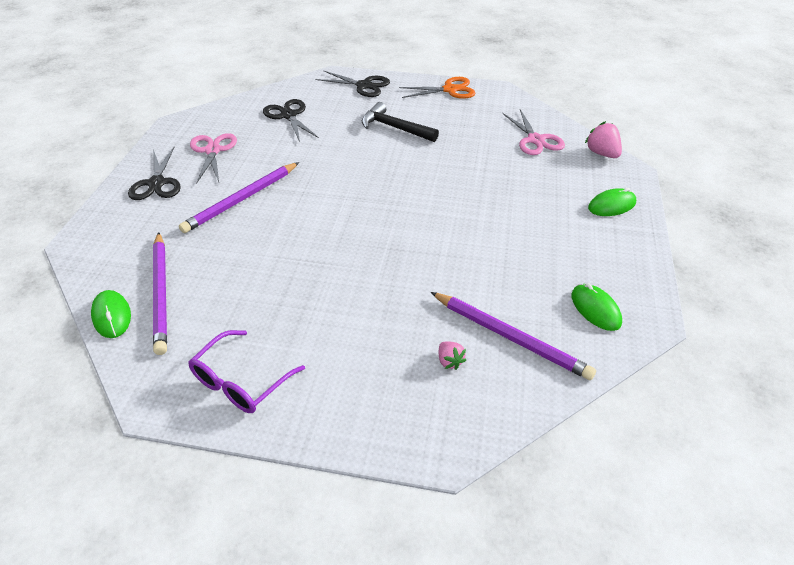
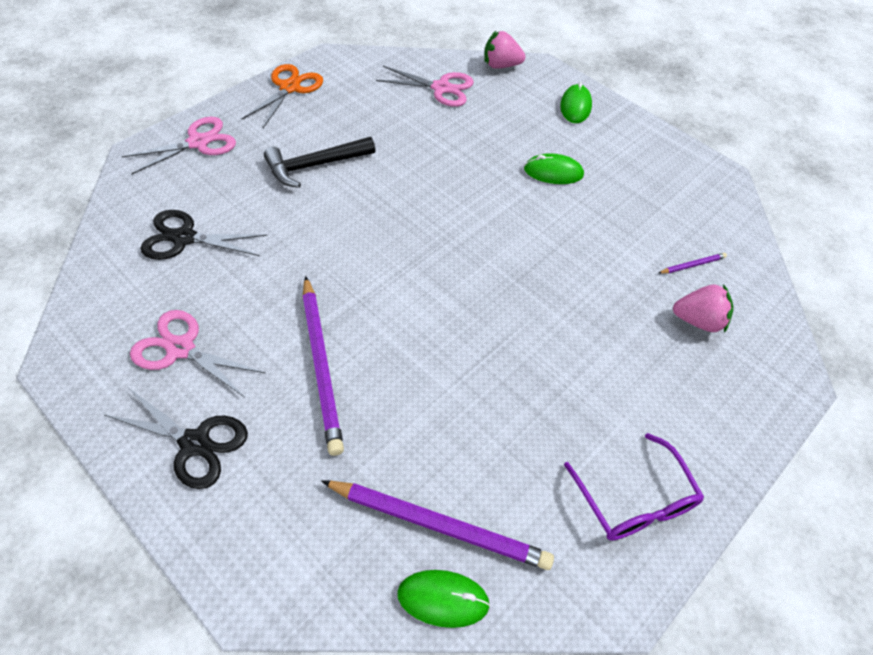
camera: 60 degrees left, 10 degrees up
black scissors [315,71,390,97] -> pink scissors [122,117,236,174]
purple pencil [431,292,596,380] -> purple pencil [659,253,727,274], size x0.43
pink strawberry [439,341,466,370] -> pink strawberry [673,284,734,333], size x1.65
green mouse [571,283,622,331] -> green mouse moved to [524,153,584,184]

